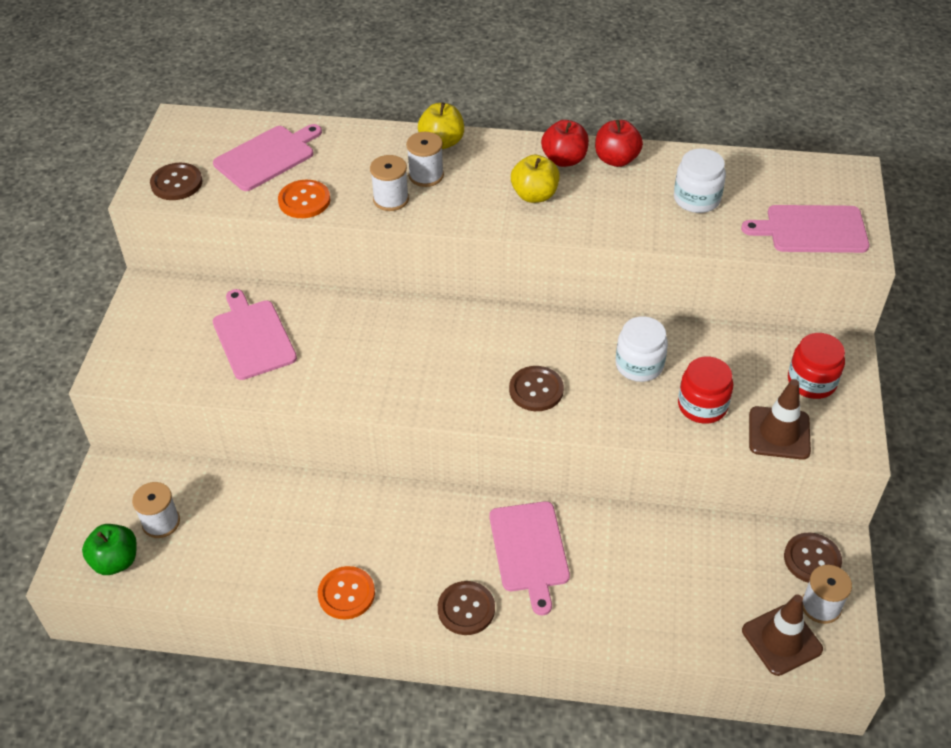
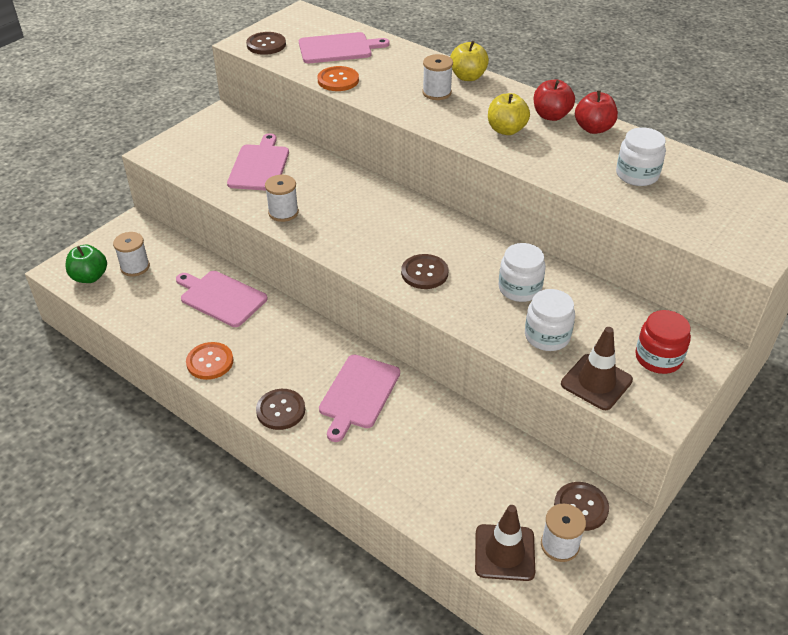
camera: 30 degrees right, 5 degrees down
white spool [370,155,409,211] -> white spool moved to [265,175,299,222]
red jar [678,357,733,424] -> white jar [525,289,575,351]
pink cutting board [741,205,869,253] -> pink cutting board moved to [176,271,268,327]

